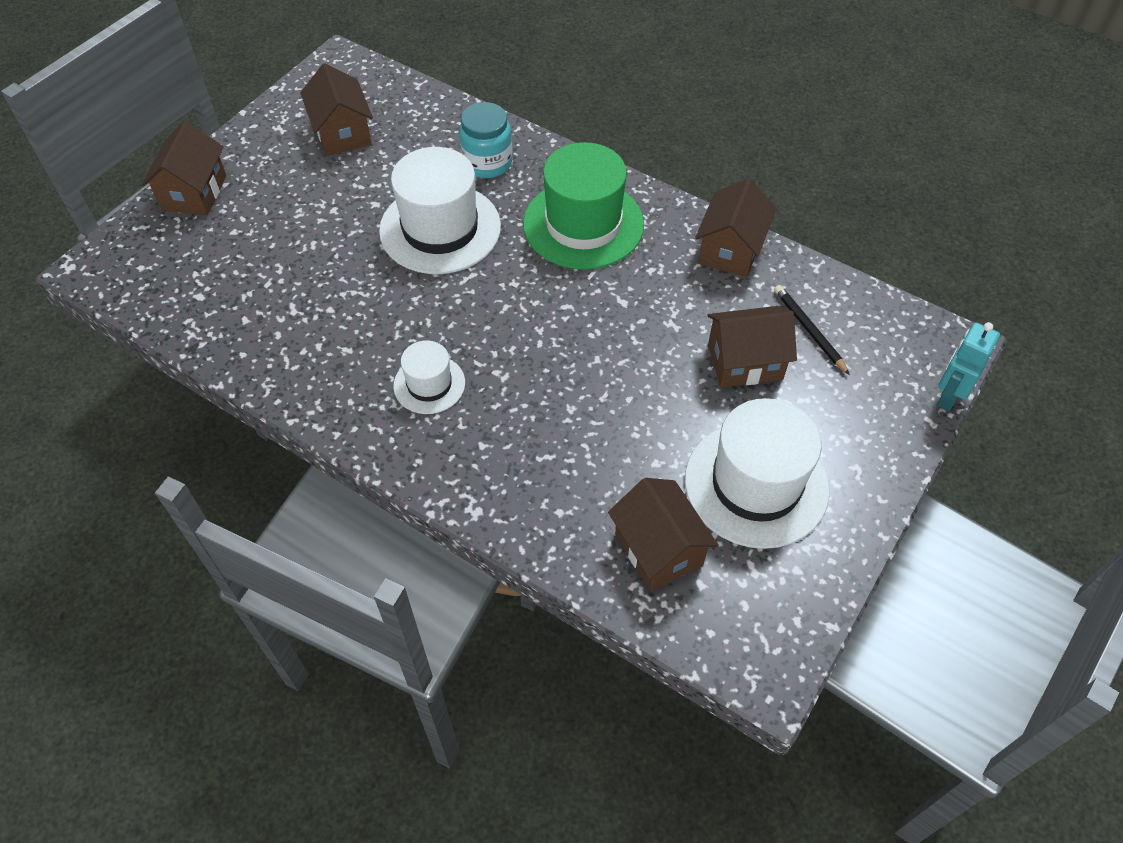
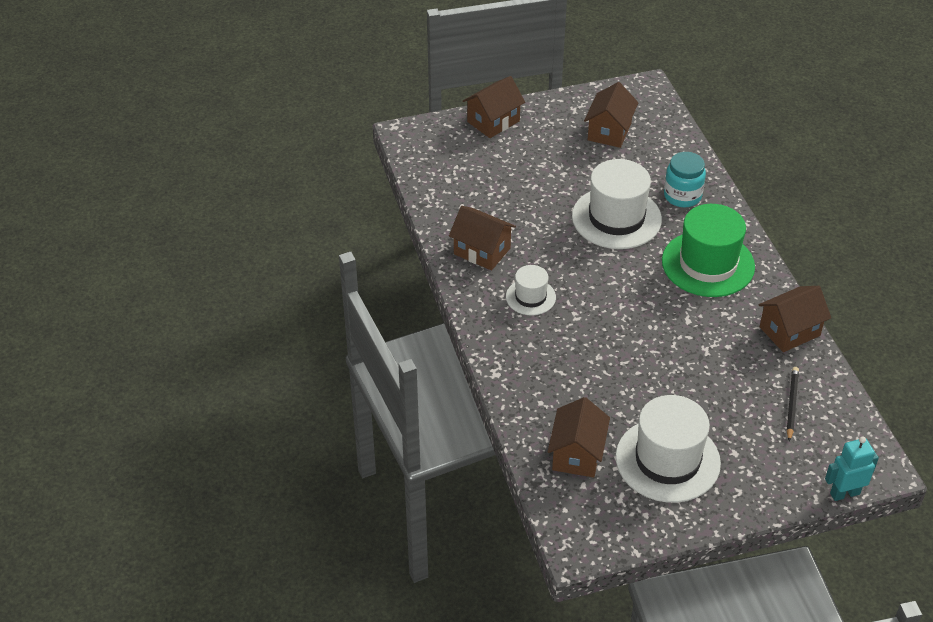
camera: 40 degrees right, 10 degrees down
brown house [707,306,797,387] -> brown house moved to [449,206,516,270]

